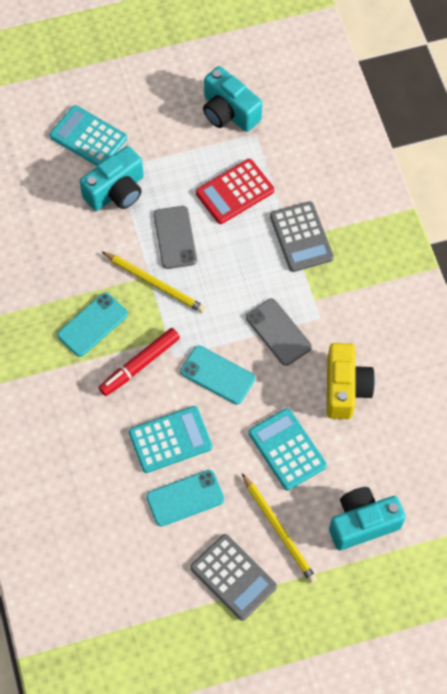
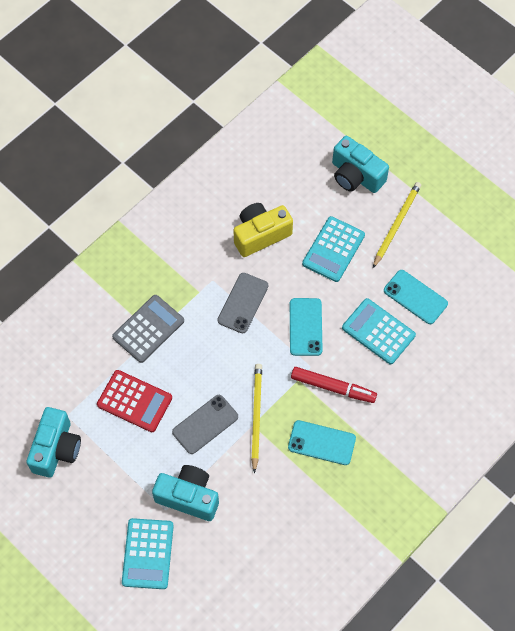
camera: 120 degrees left, 0 degrees up
grey calculator [190,534,277,621] -> none

